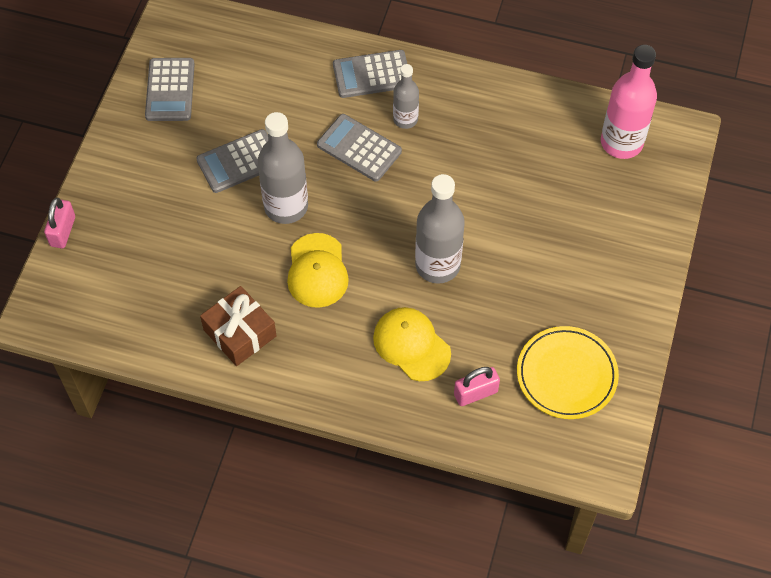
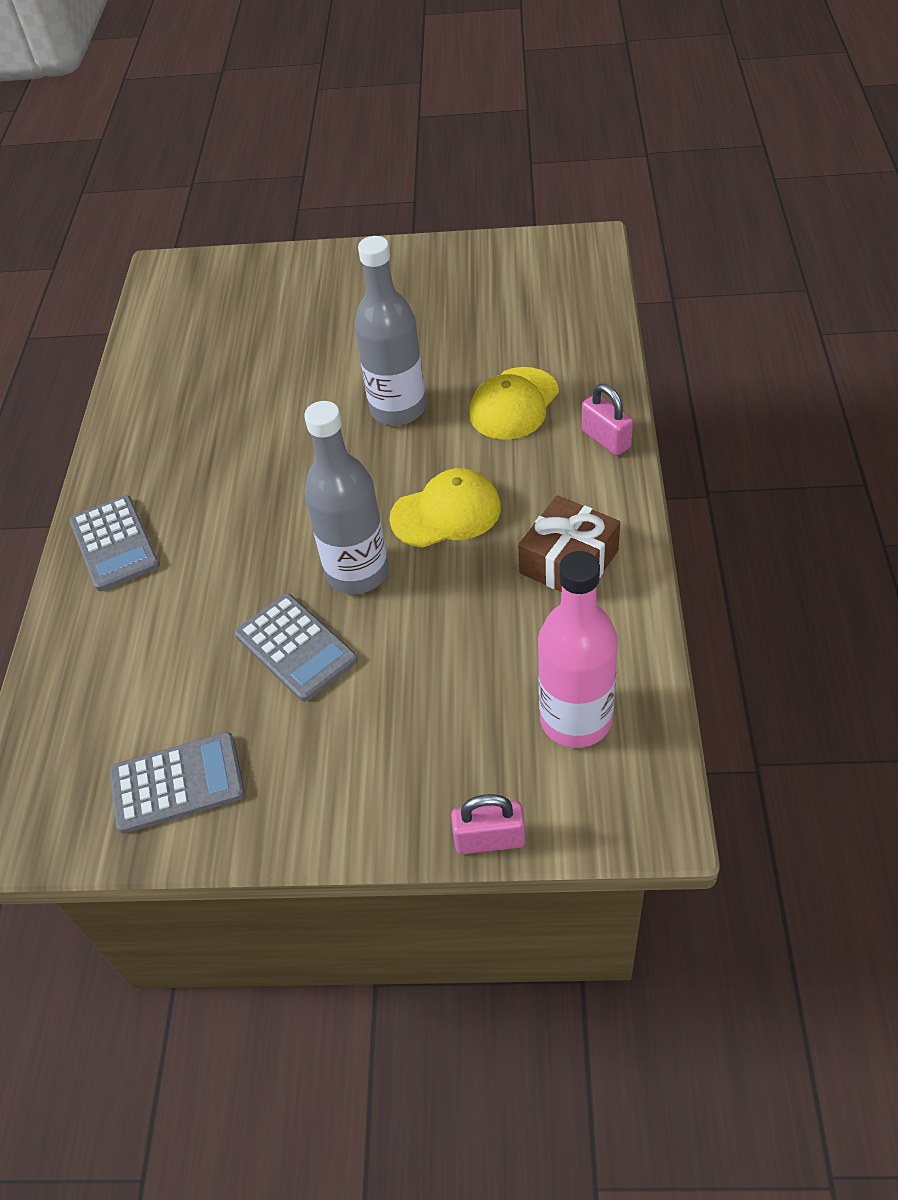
camera: 100 degrees left, 10 degrees down
grey calculator [317,114,402,181] -> none
grey bottle [393,64,419,129] -> none
pink padlock [454,367,500,406] -> pink padlock moved to [581,384,633,456]
yellow plate [517,326,619,419] -> none
pink bottle [601,45,657,159] -> pink bottle moved to [538,551,618,748]

